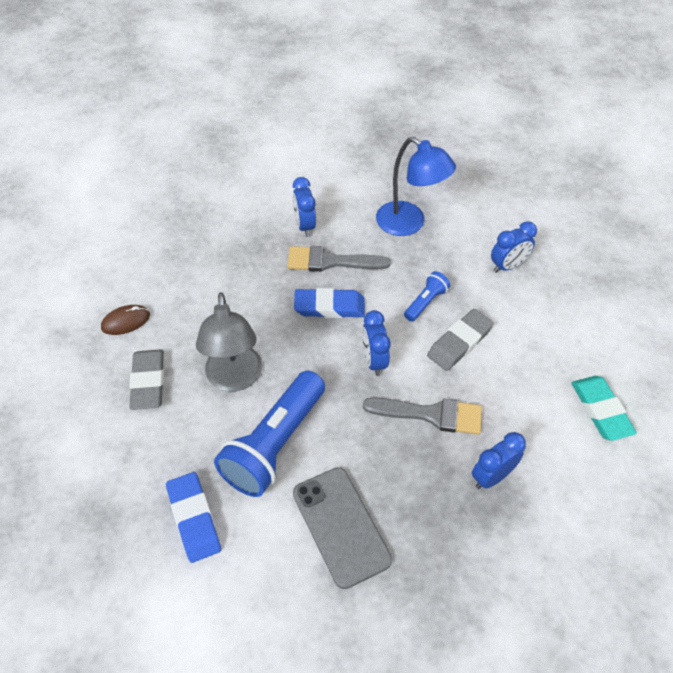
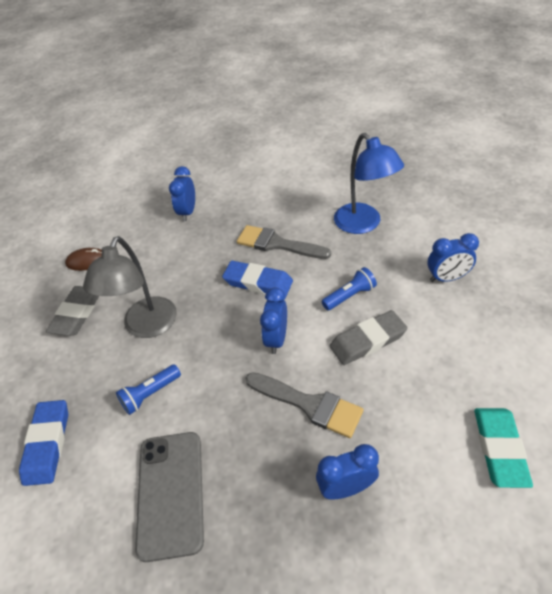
camera: 25 degrees right, 5 degrees down
blue flashlight [214,371,325,497] -> blue flashlight [116,364,181,415], size x0.47
blue clock [293,177,316,237] -> blue clock moved to [169,166,195,221]

